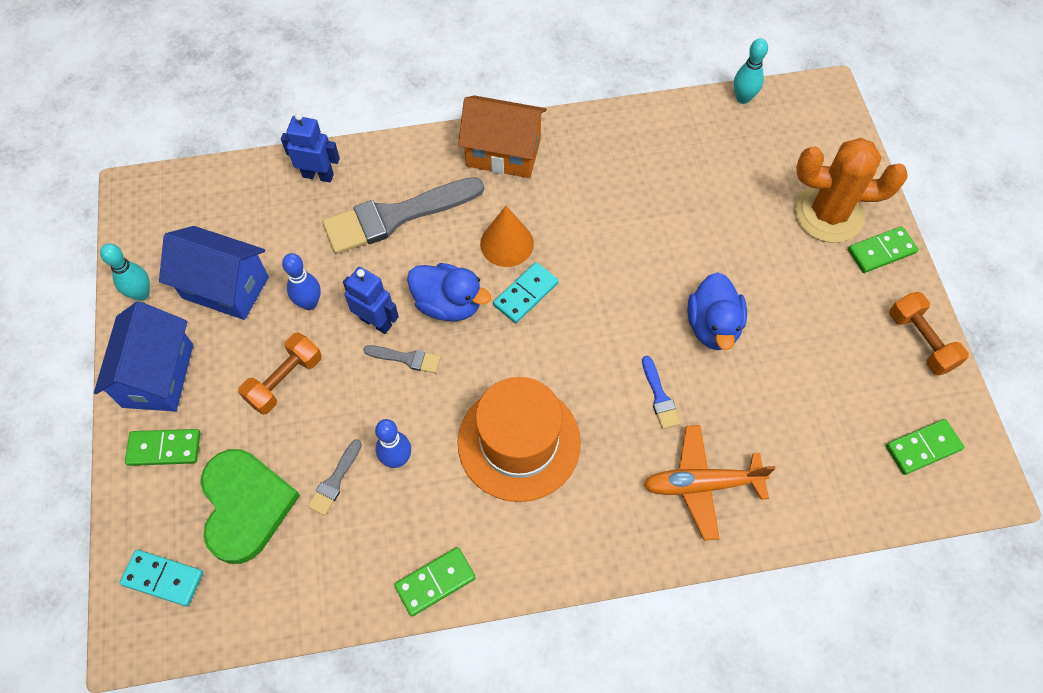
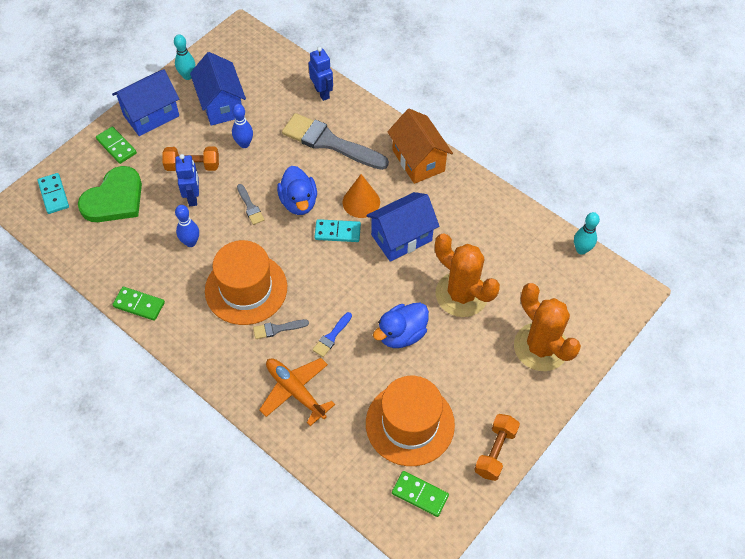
camera: 50 degrees right, 5 degrees down
grey brush [308,439,362,516] -> grey brush moved to [253,319,309,339]
blue robot [343,267,399,334] -> blue robot moved to [175,154,199,206]
green domino [848,226,918,273] -> none
none -> blue house [366,192,439,262]
none -> orange hat [366,376,455,466]
none -> orange cactus [435,233,500,317]

